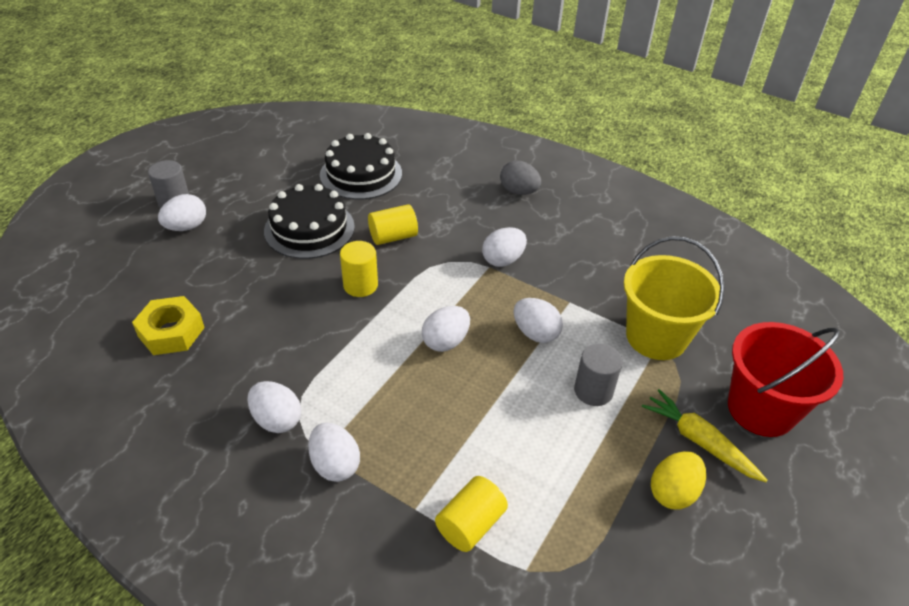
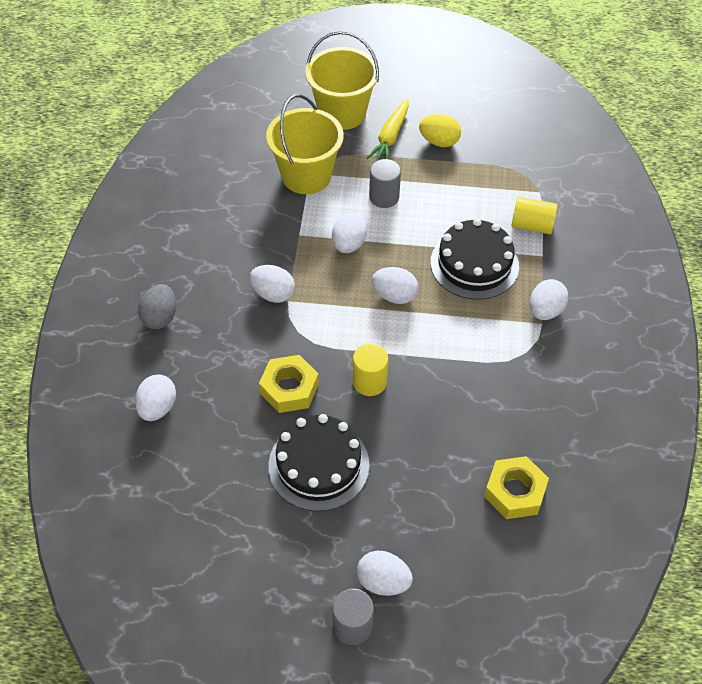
camera: 115 degrees left, 10 degrees up
white egg [247,381,301,433] -> white egg moved to [135,375,176,421]
black cake [320,133,402,200] -> black cake moved to [431,218,519,300]
yellow cylinder [368,204,418,245] -> yellow nut [259,355,319,413]
red bucket [728,322,844,437] -> yellow bucket [305,31,379,130]

